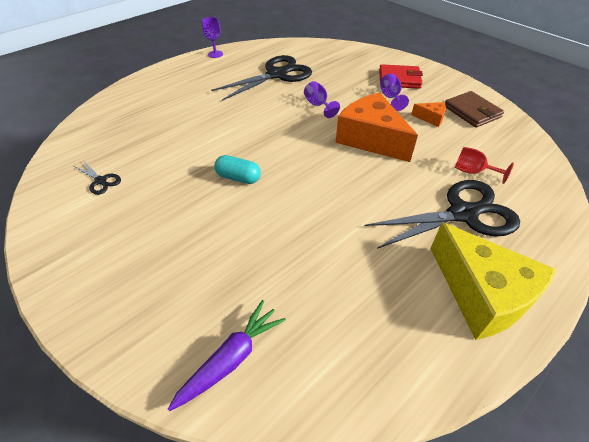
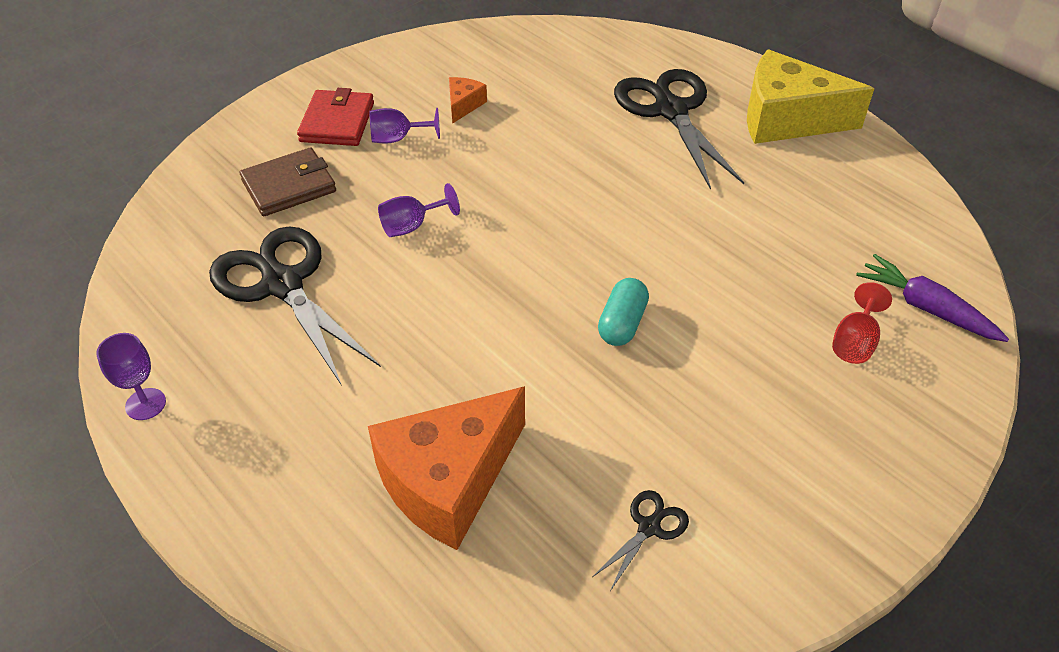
camera: 90 degrees left, 0 degrees up
orange cheese [336,93,418,162] -> orange cheese moved to [368,386,525,550]
yellow cheese [430,222,556,340] -> yellow cheese turned 135 degrees counterclockwise [747,50,874,144]
brown wallet [445,91,504,128] -> brown wallet moved to [240,148,336,216]
red goblet [455,147,514,184] -> red goblet moved to [832,282,892,364]

